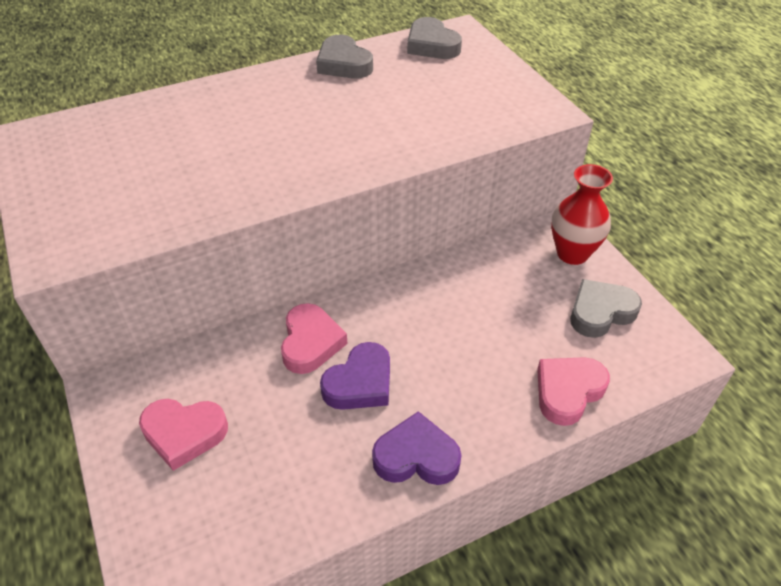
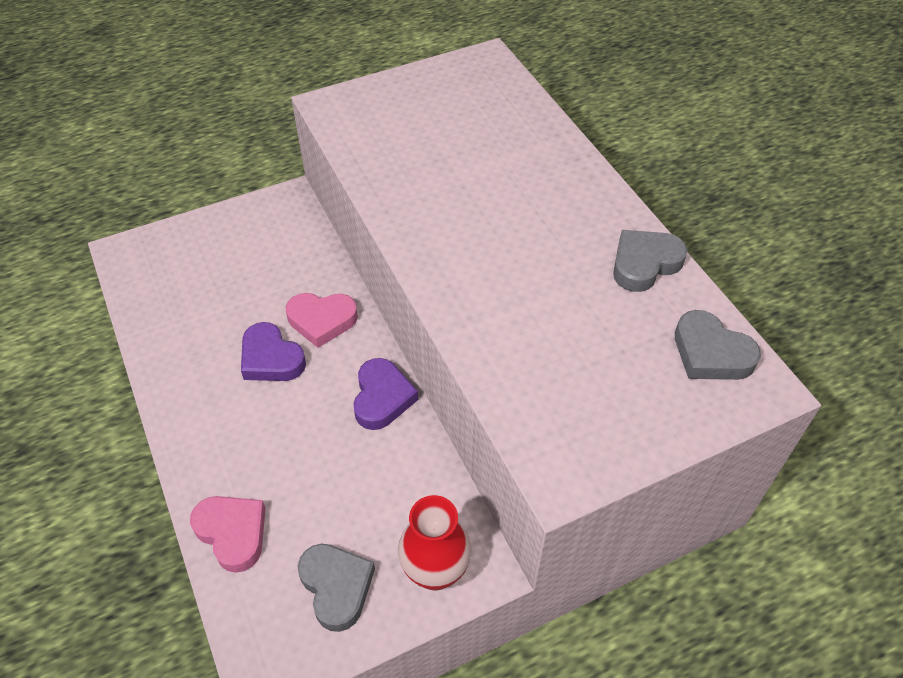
camera: 90 degrees right, 5 degrees up
pink heart [139,399,228,471] -> none
purple heart [372,411,462,485] -> purple heart moved to [353,358,418,430]
grey heart [407,17,462,59] -> grey heart turned 105 degrees counterclockwise [675,310,761,380]

